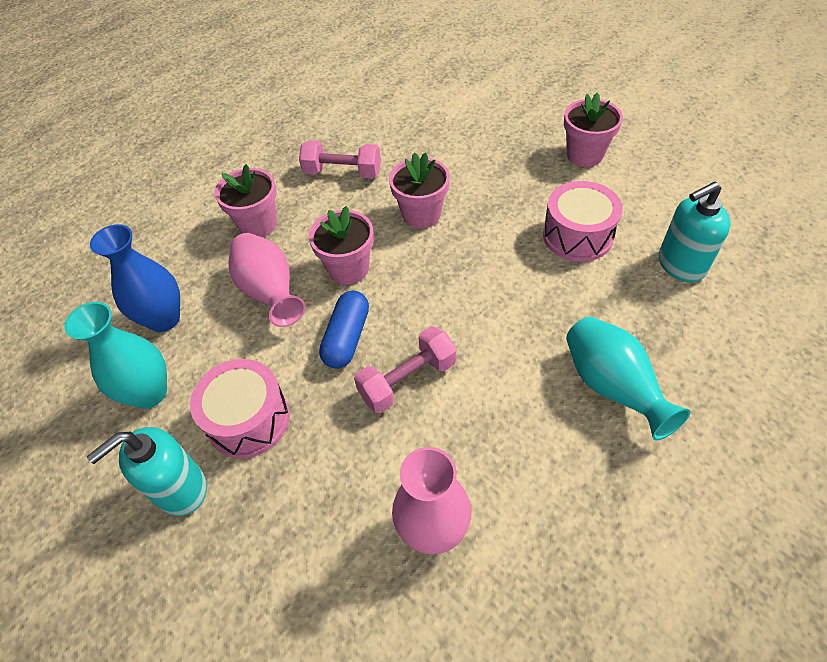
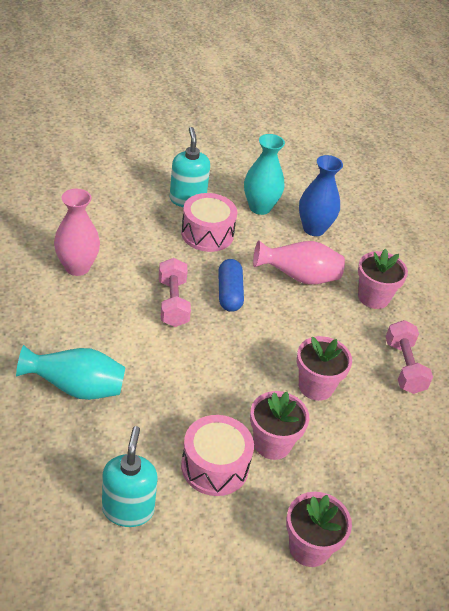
camera: 110 degrees right, 10 degrees down
pink dumbbell [299,140,381,179] -> pink dumbbell turned 45 degrees counterclockwise [386,320,433,394]
pink flower pot [309,206,374,285] -> pink flower pot moved to [250,391,309,460]
blue capsule [319,291,369,369] -> blue capsule turned 45 degrees clockwise [218,259,244,312]

